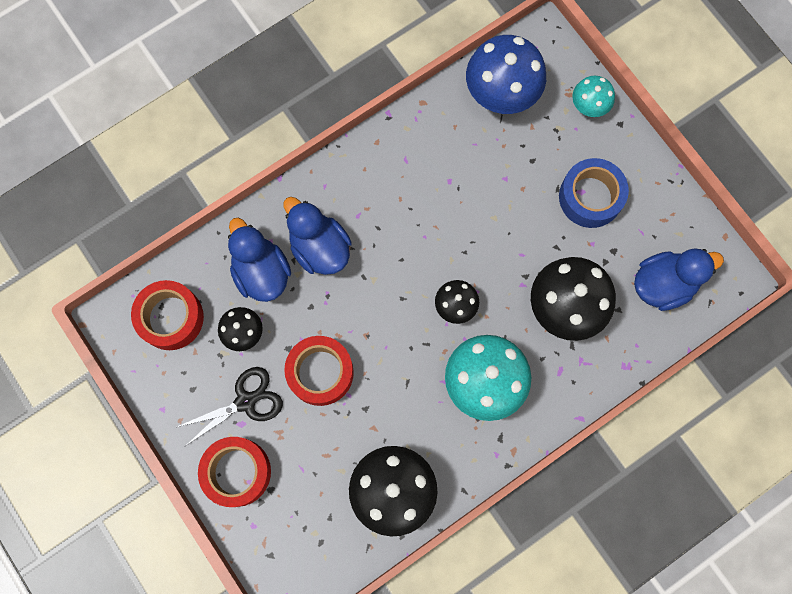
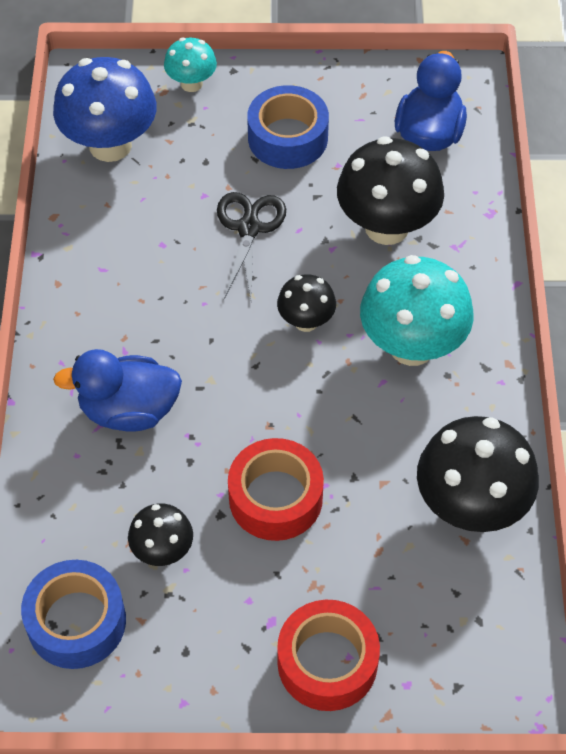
camera: 55 degrees left, 20 degrees down
red tape [131,280,204,350] -> blue tape [21,560,126,669]
black scissors [177,367,283,445] -> black scissors moved to [217,192,286,299]
blue duck [228,218,291,302] -> none

